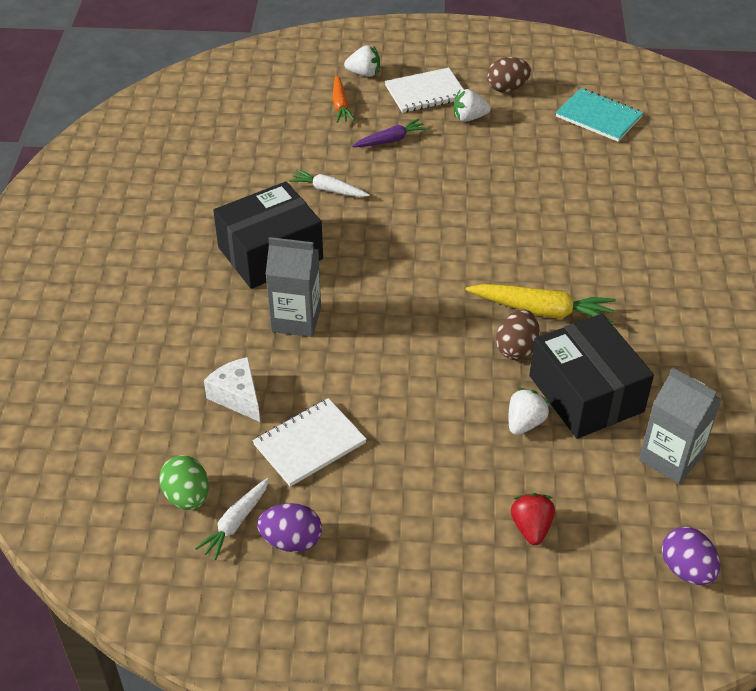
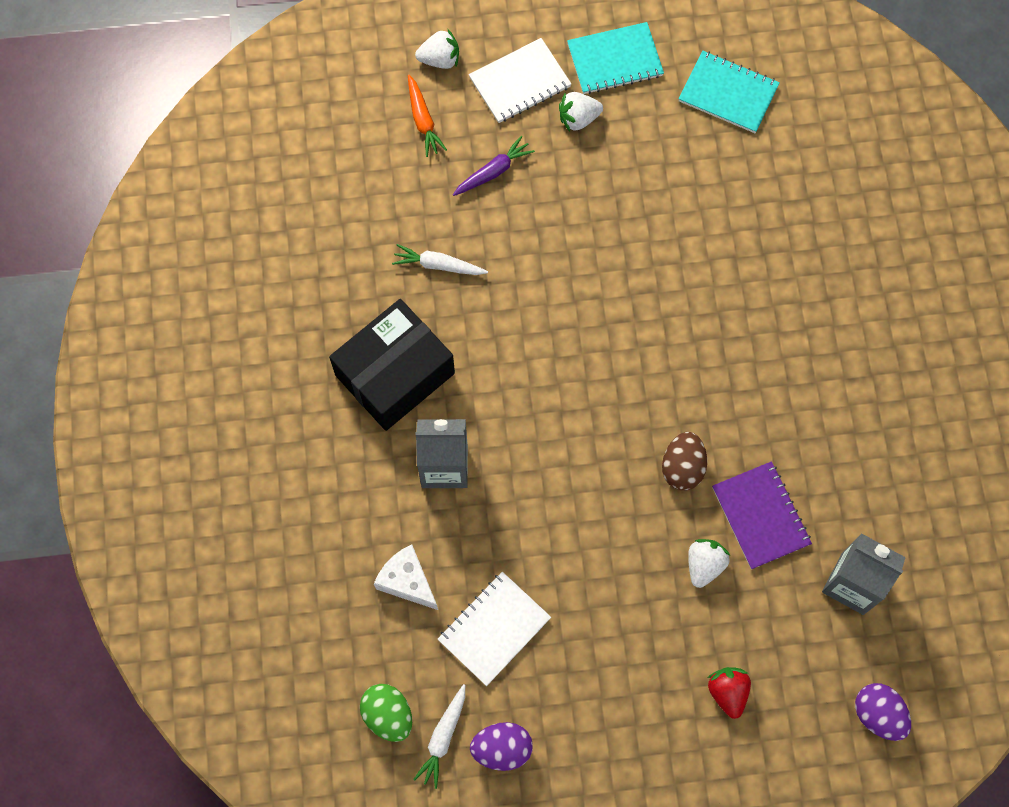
camera: 10 degrees left, 25 degrees up
yellow carrot [466,284,616,324] -> none
brown egg [487,57,531,92] -> turquoise notebook [567,22,664,94]
black box [529,314,654,439] -> purple notebook [712,461,812,569]

